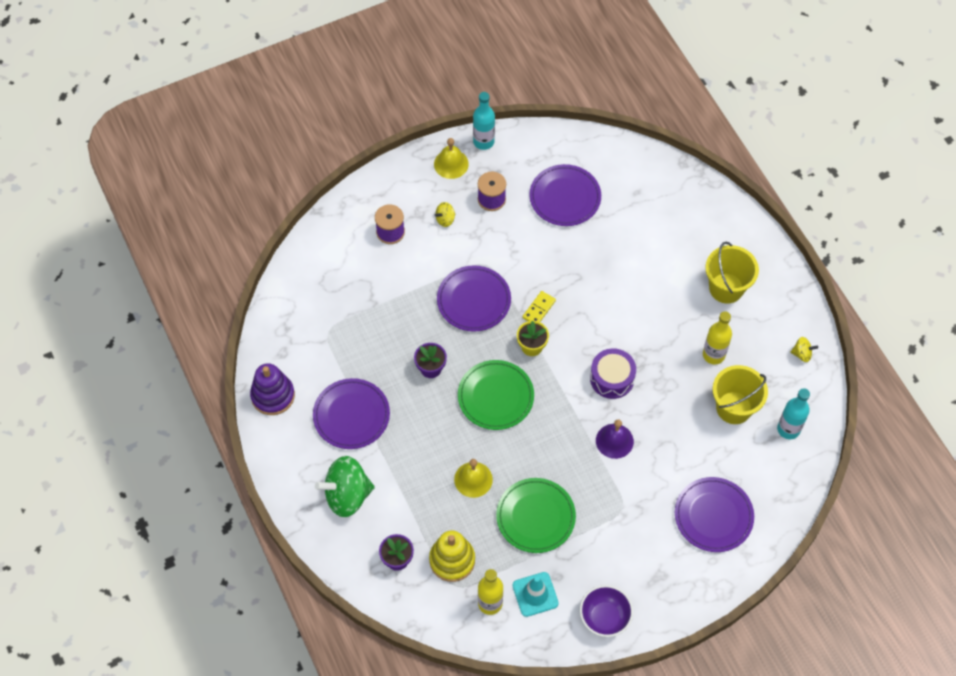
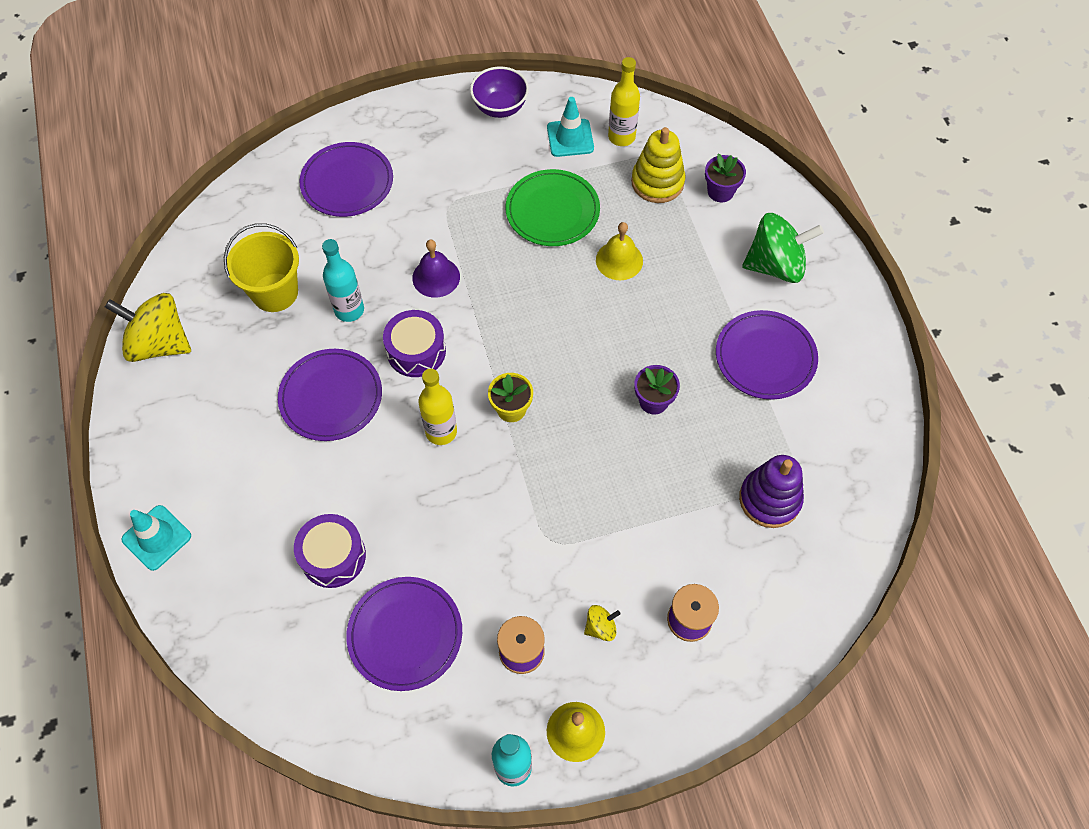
camera: 170 degrees left, 0 degrees up
purple stacking toy [250,363,295,415] -> purple stacking toy moved to [739,455,804,528]
purple plate [437,265,511,332] -> purple plate moved to [278,349,382,441]
green plate [458,360,534,430] -> none
yellow domino [522,291,556,322] -> none
yellow bottle [703,311,732,365] -> yellow bottle moved to [418,369,457,445]
yellow bucket [705,242,759,304] -> none
turquoise bottle [777,388,810,439] -> turquoise bottle moved to [322,239,364,322]
yellow spinning top [790,337,818,362] -> yellow spinning top [105,293,191,362], size x2.24
none -> turquoise traffic cone [122,505,191,571]
none -> purple drum [294,514,366,588]

